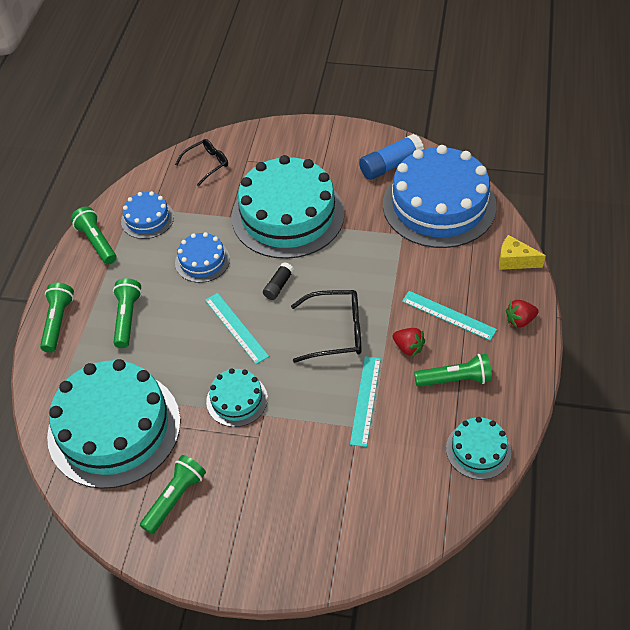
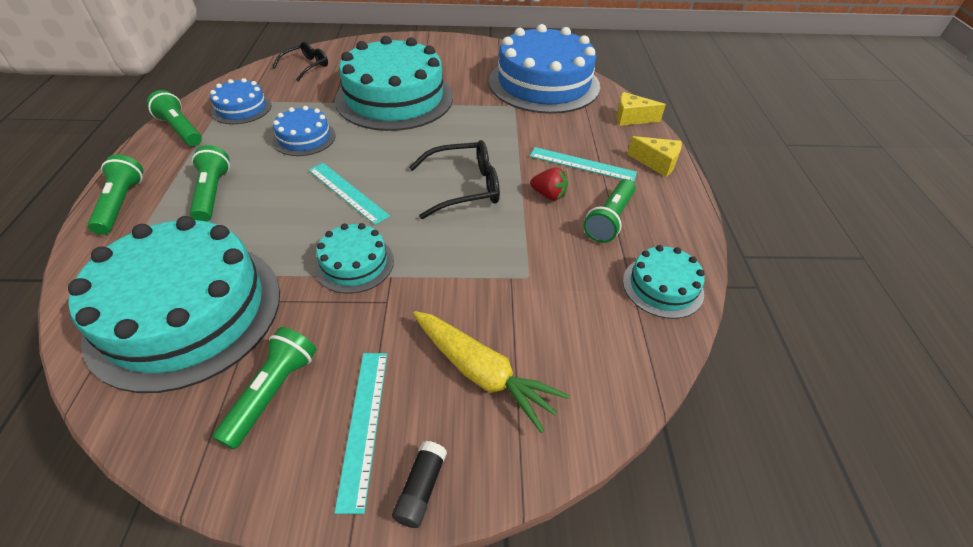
camera: 15 degrees left, 5 degrees down
black glue stick [263,262,294,300] -> black glue stick moved to [392,441,447,528]
turquoise ruler [350,356,381,447] -> turquoise ruler moved to [334,353,387,514]
blue glue stick [359,134,424,180] -> none
green flashlight [414,354,492,387] -> green flashlight turned 135 degrees clockwise [583,179,635,243]
red strawberry [506,300,539,328] -> yellow cheese [627,136,682,177]
none -> yellow carrot [413,311,570,433]

